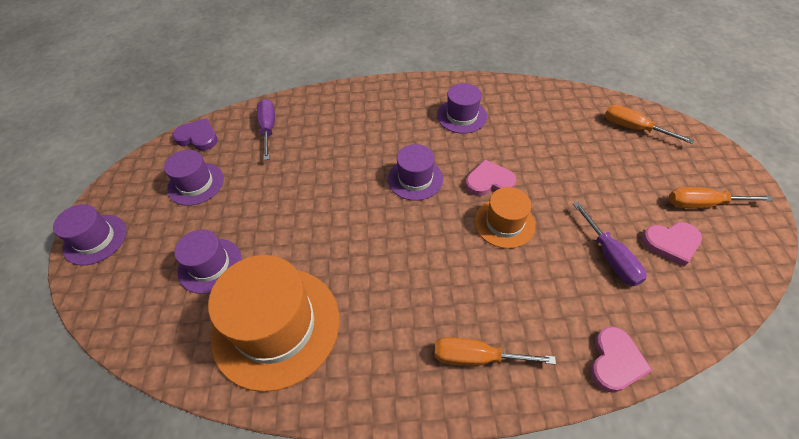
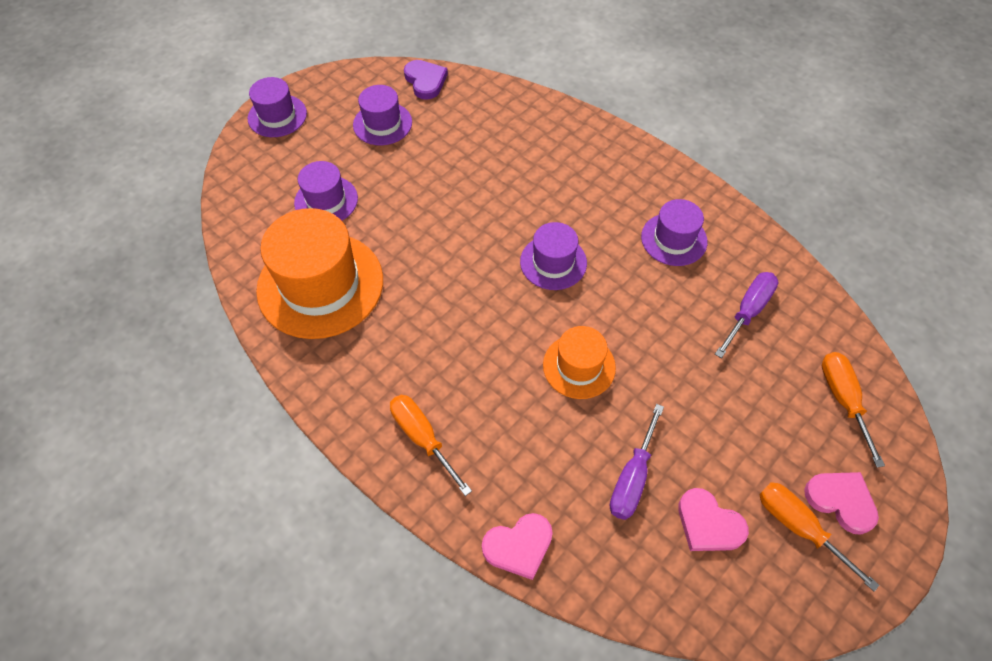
camera: 45 degrees right, 5 degrees up
purple screwdriver [257,99,275,160] -> purple screwdriver moved to [715,272,778,358]
pink heart [466,159,516,196] -> pink heart moved to [804,472,879,535]

